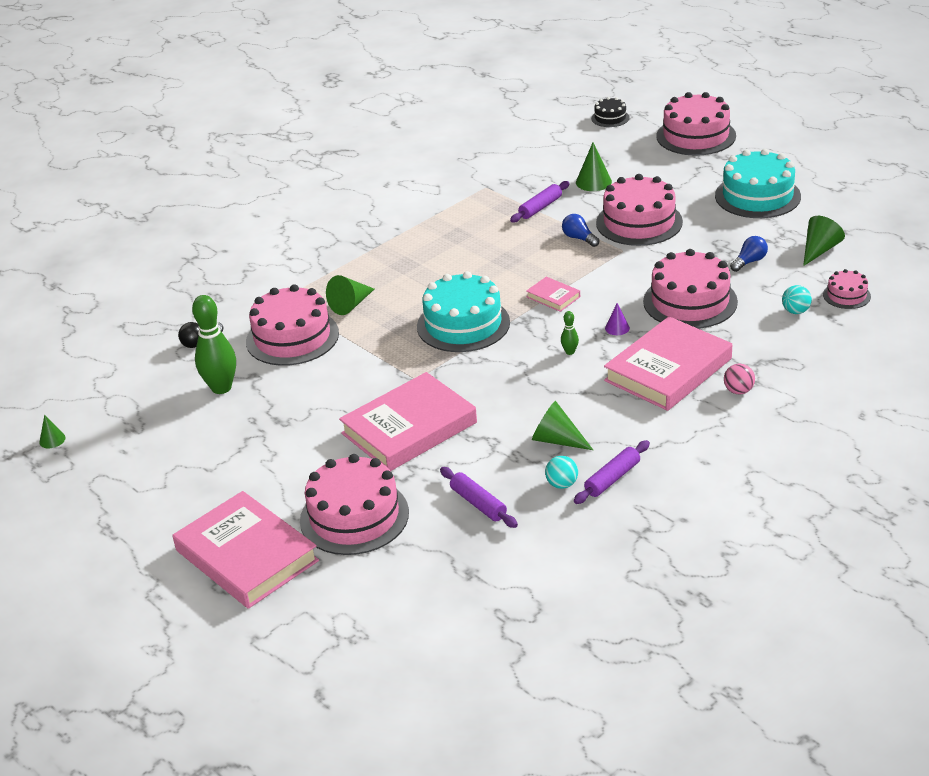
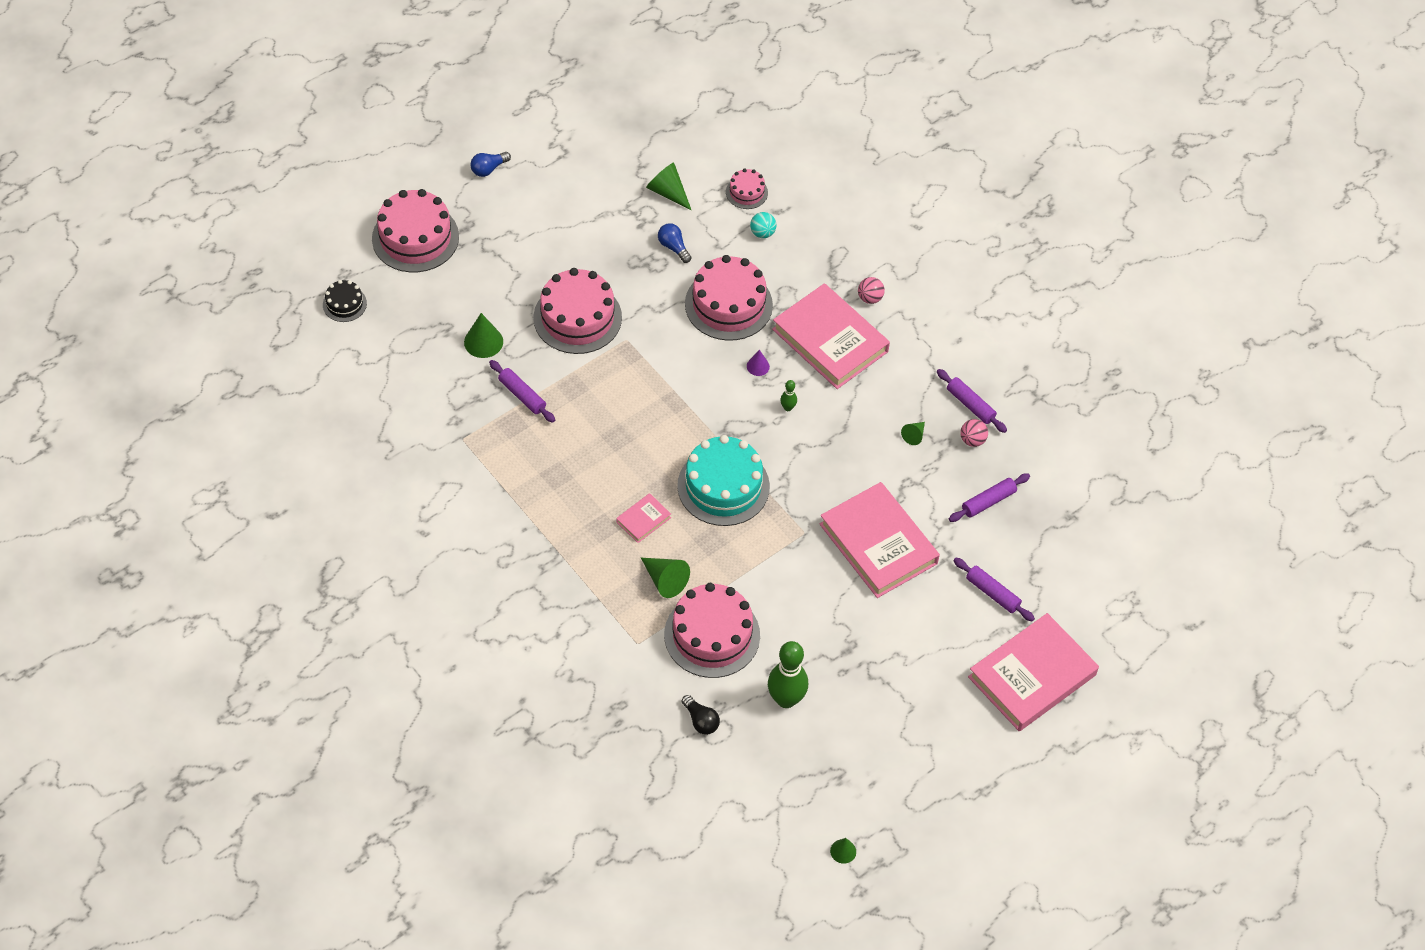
camera: 90 degrees left, 20 degrees up
pink cake [300,454,409,555] -> purple rolling pin [954,558,1035,621]
pink book [526,277,580,312] -> pink book moved to [616,493,671,543]
green cone [532,401,593,450] -> green cone [901,422,925,445], size x0.59
turquoise ball [545,456,578,489] -> pink ball [960,419,988,447]
blue light bulb [562,214,599,247] -> blue light bulb moved to [470,152,511,177]
turquoise cake [715,149,801,218] -> none

